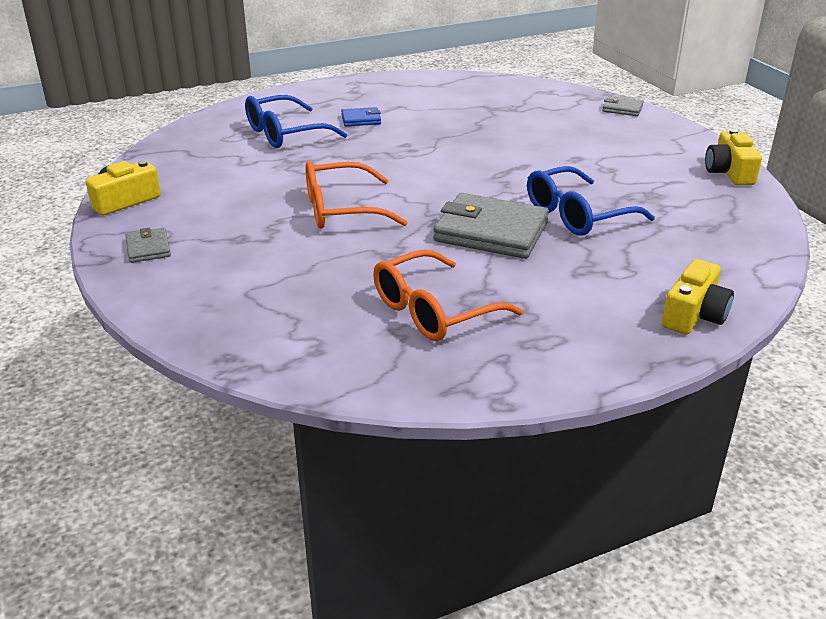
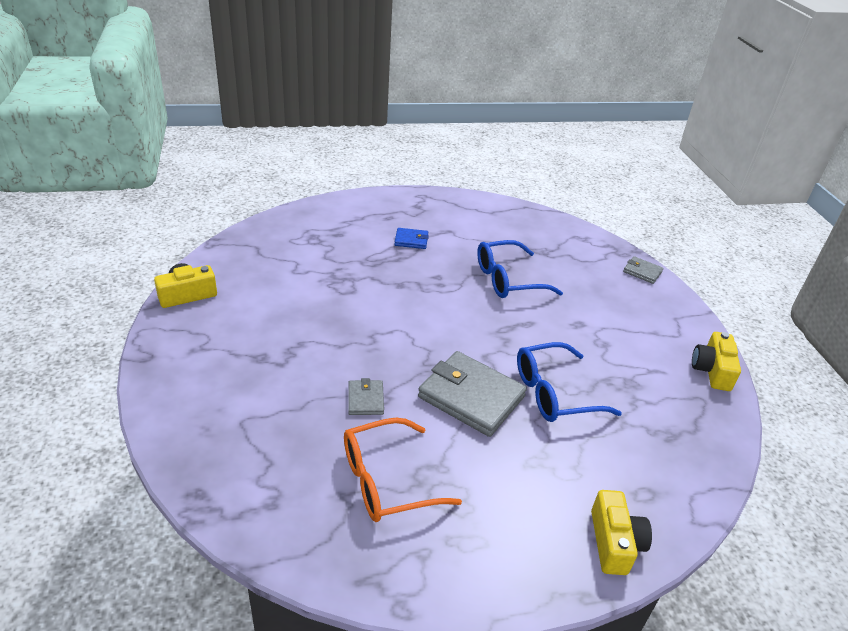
camera: 10 degrees right, 5 degrees up
grey wallet [125,228,171,263] -> grey wallet moved to [348,378,384,415]
blue glasses [245,95,347,148] -> blue glasses moved to [477,240,563,298]
orange glasses [305,161,408,229] -> none
yellow camera [662,259,734,334] -> yellow camera turned 45 degrees counterclockwise [591,490,652,575]

